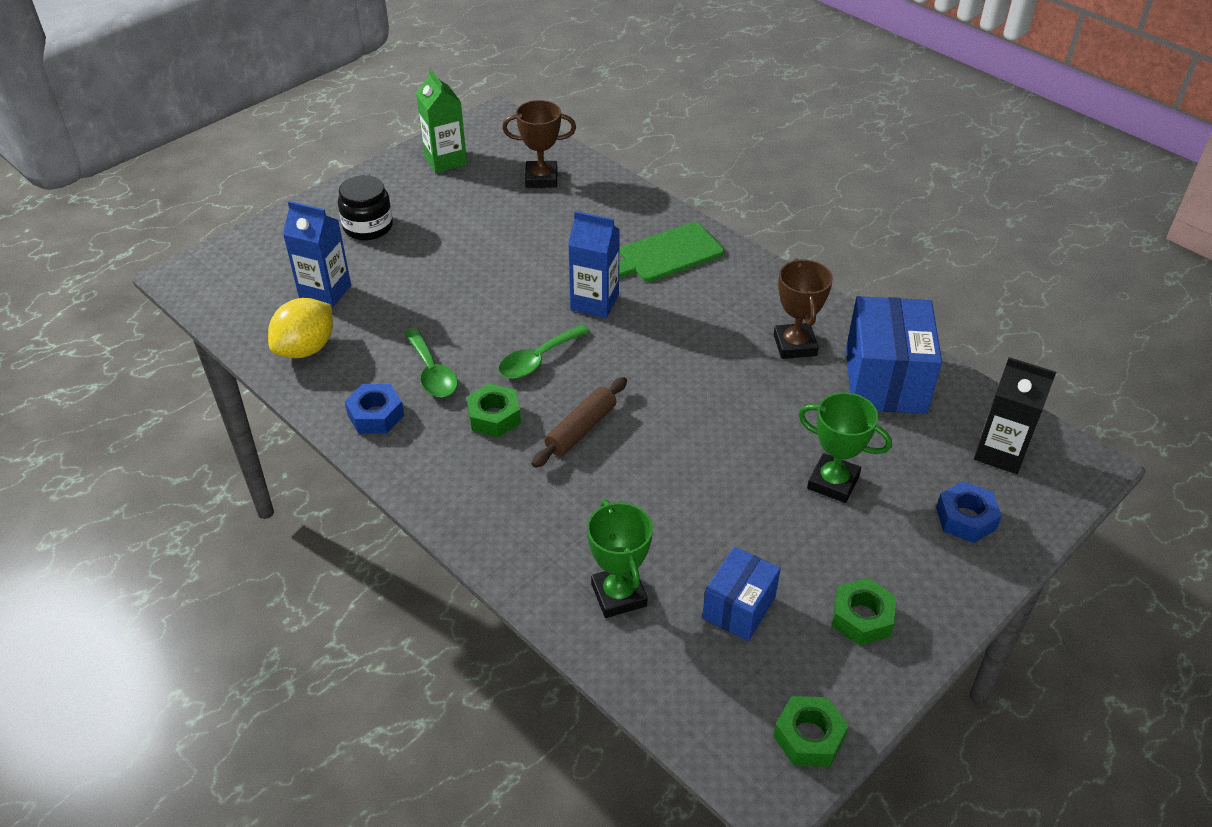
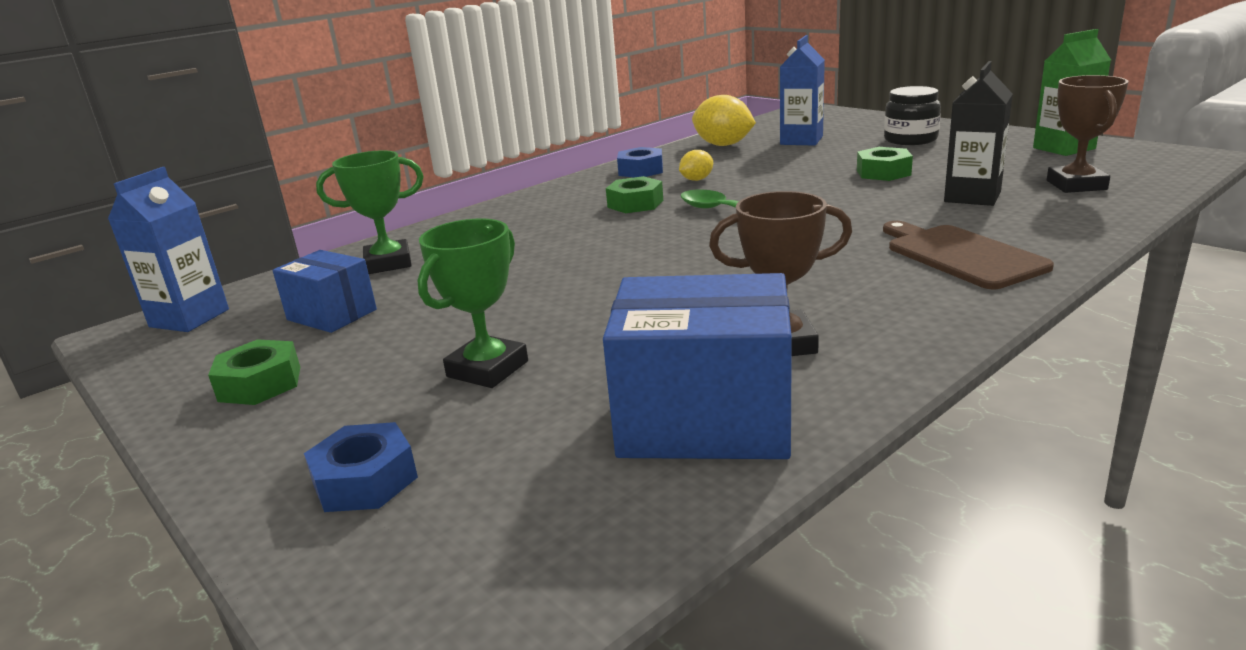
camera: 95 degrees right, 20 degrees down
green spoon [404,328,458,397] -> yellow lemon [679,150,713,181]
brown rolling pin [532,377,627,468] -> none
blue carton [568,211,620,318] -> blue carton moved to [108,167,229,332]
green cutting board [619,222,724,282] -> brown cutting board [883,221,1054,289]
green nut [773,696,849,767] -> green nut moved to [857,147,913,181]
black carton [974,357,1056,474] -> black carton moved to [944,61,1013,206]

